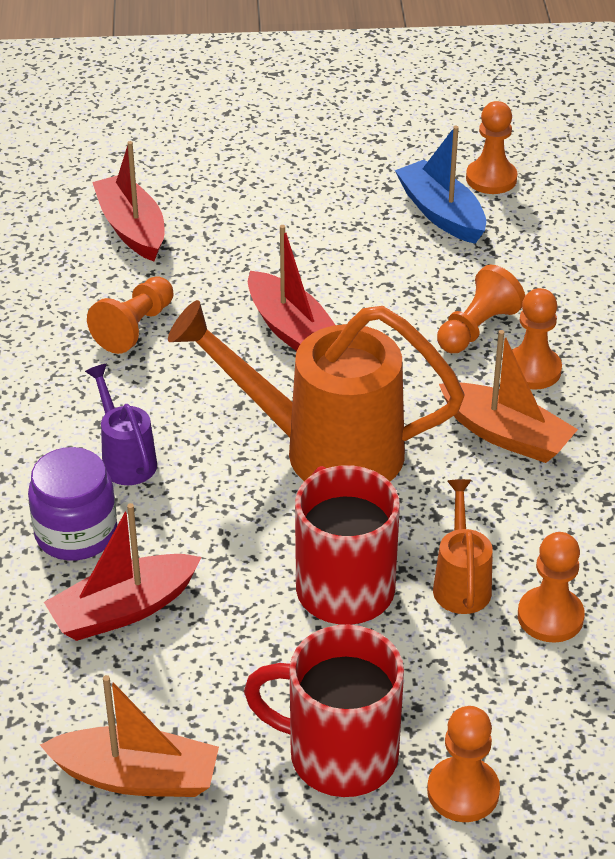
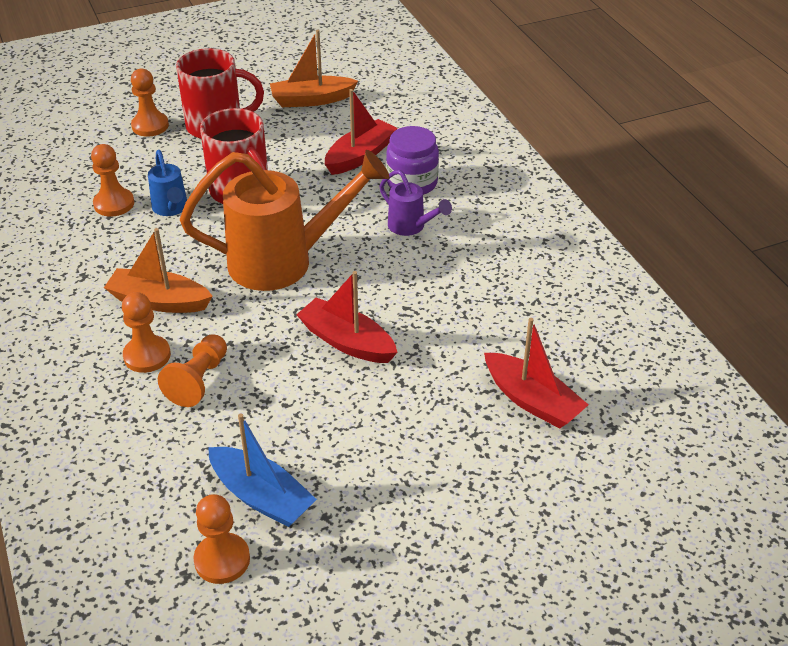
camera: 160 degrees right, 0 degrees up
orange pawn [87,276,173,354] -> none
orange watering can [433,479,493,614] -> blue watering can [148,150,187,216]

